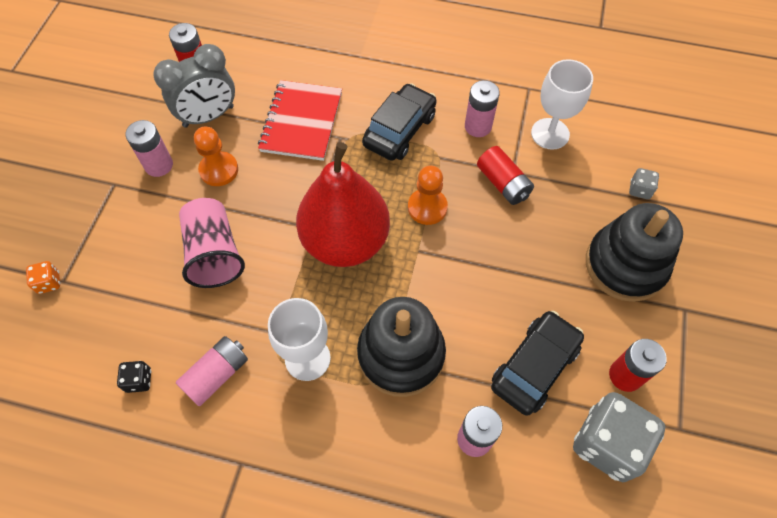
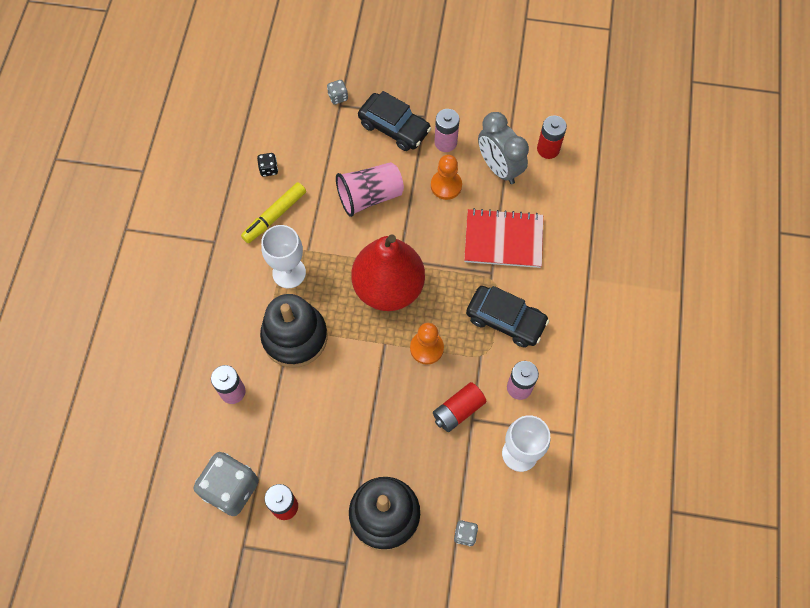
camera: 85 degrees right, 5 degrees up
orange dice [26,261,60,294] -> grey dice [327,80,348,105]
pink battery [175,336,248,406] -> yellow marker [241,182,306,243]
black car [491,311,584,415] -> black car moved to [358,91,431,151]

